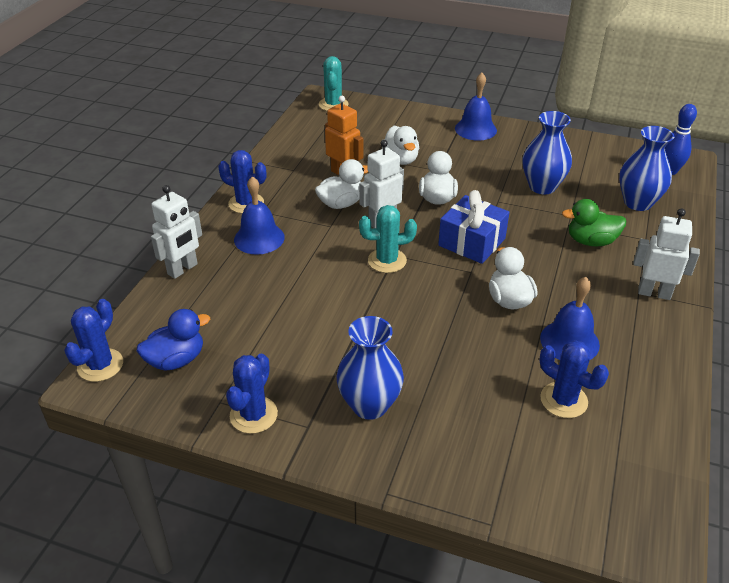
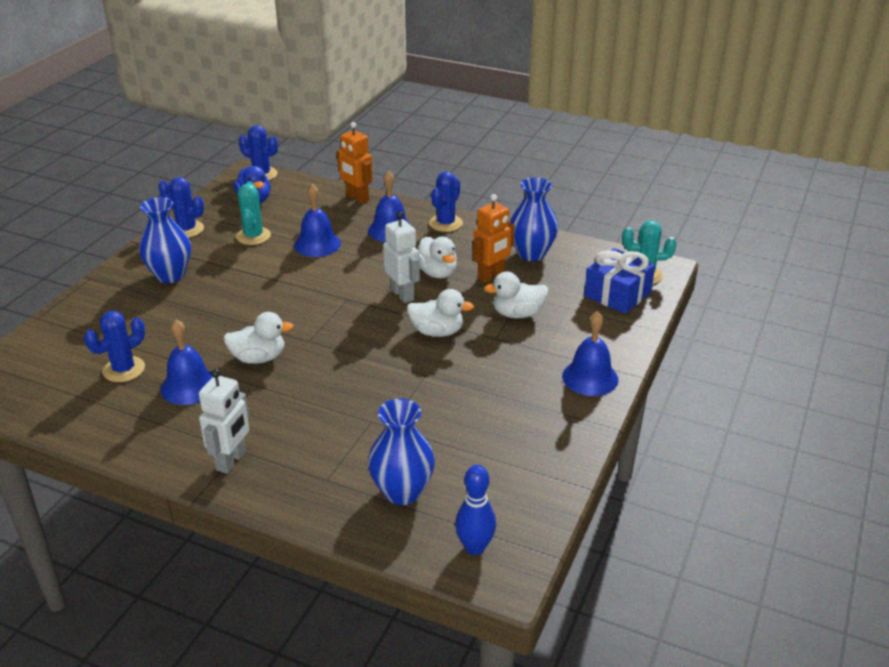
camera: 95 degrees right, 5 degrees down
white robot [151,185,202,279] -> orange robot [337,122,373,204]
turquoise cactus [359,205,417,273] -> turquoise cactus moved to [236,181,271,245]
blue gift [438,190,509,264] -> blue gift moved to [584,248,655,314]
blue vase [523,111,572,194] -> blue vase moved to [510,177,558,261]
green duck [562,199,626,246] -> none
none -> blue bell [294,184,341,257]

